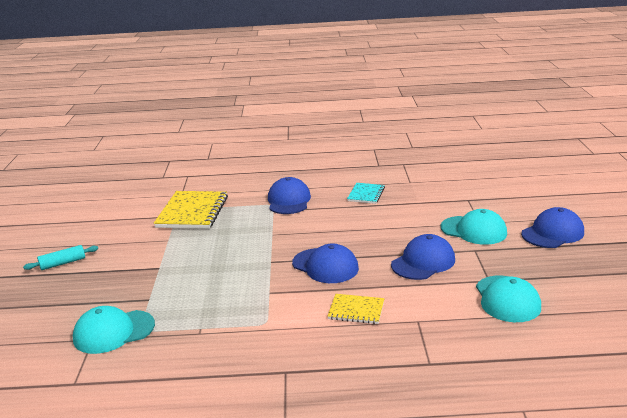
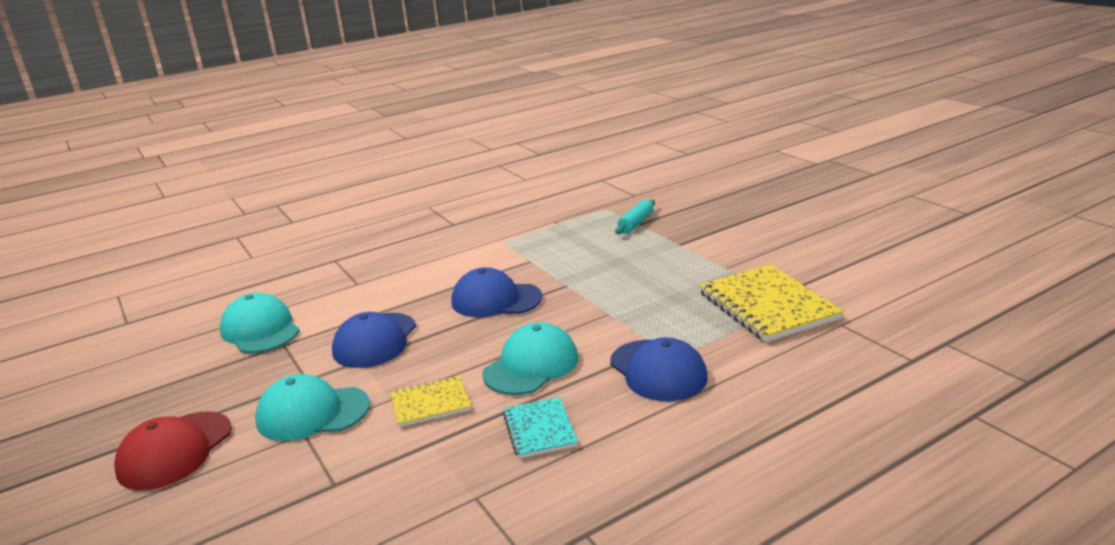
camera: 150 degrees right, 0 degrees up
turquoise rolling pin [23,245,98,270] -> turquoise rolling pin moved to [615,200,655,234]
turquoise cap [73,306,155,354] -> turquoise cap moved to [482,322,578,395]
yellow notebook [328,294,384,324] -> yellow notebook moved to [390,376,471,427]
blue cap [521,207,584,248] -> red cap [114,411,232,490]

